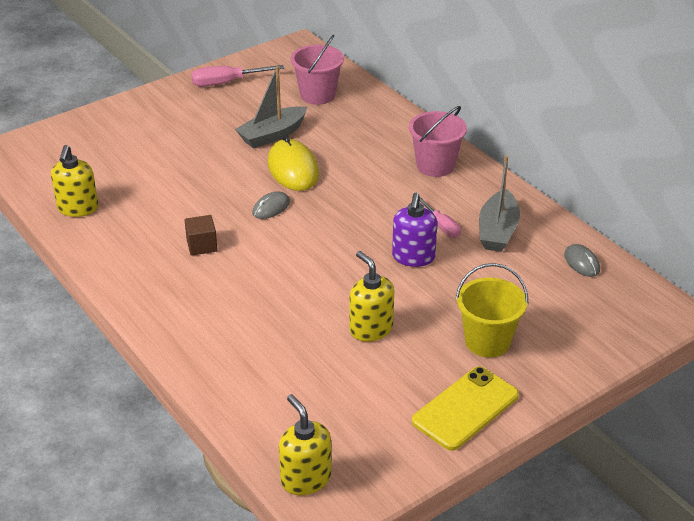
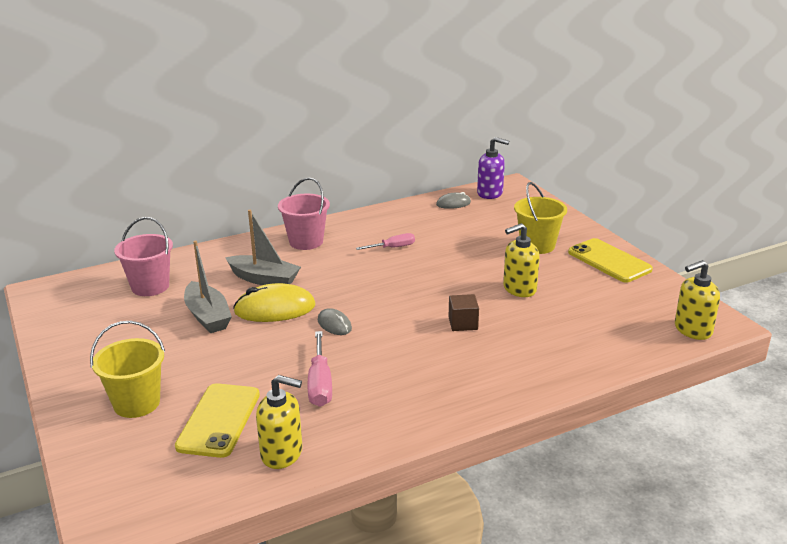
camera: 80 degrees left, 10 degrees down
brown cube [185,215,217,256] -> brown cube moved to [449,294,479,331]
pink screwdriver [191,65,284,87] -> pink screwdriver moved to [307,331,332,407]
purple soap dispenser [392,193,437,267] -> purple soap dispenser moved to [477,137,509,199]
grey boat [479,156,520,252] -> grey boat moved to [225,210,301,285]
none -> yellow bucket [90,321,165,418]
none -> yellow phone [175,383,260,458]

